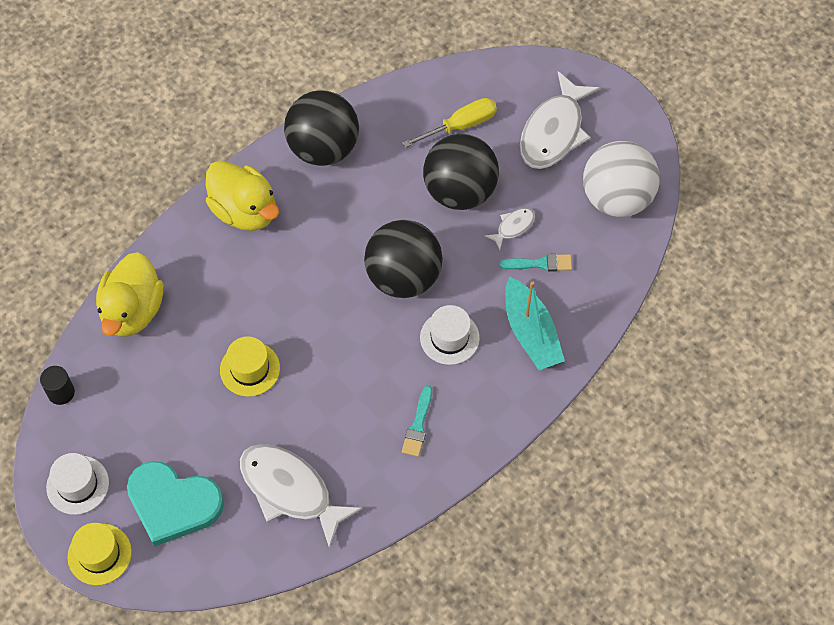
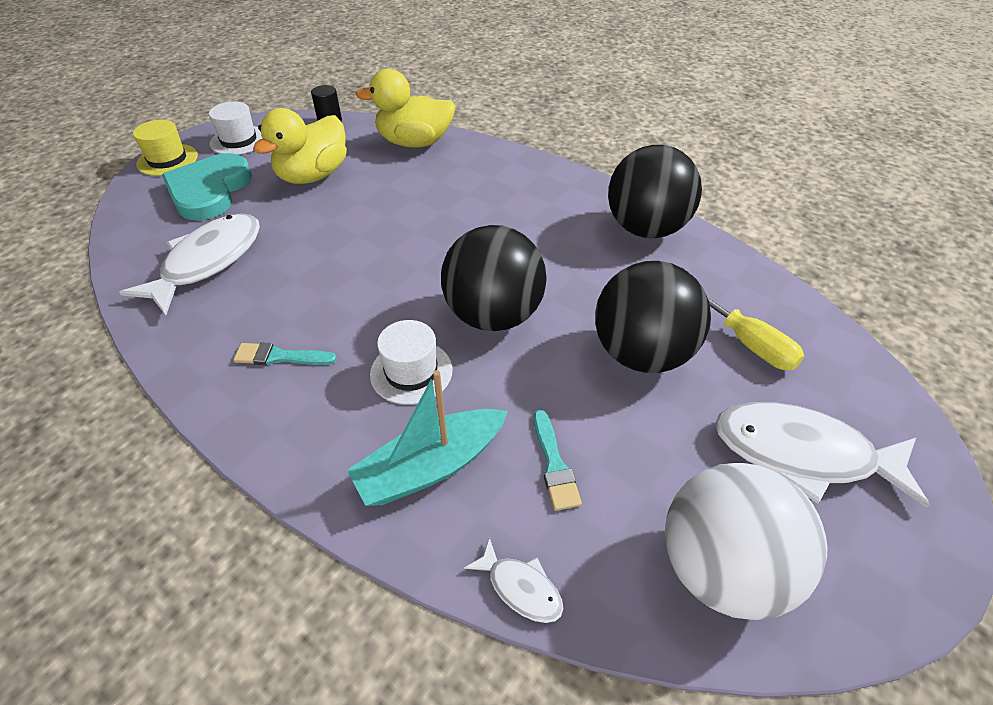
camera: 80 degrees right, 15 degrees down
yellow duck [206,161,279,231] -> yellow duck moved to [253,108,347,184]
yellow hat [220,336,280,397] -> none
white fish [485,208,535,250] -> white fish moved to [464,537,563,623]

